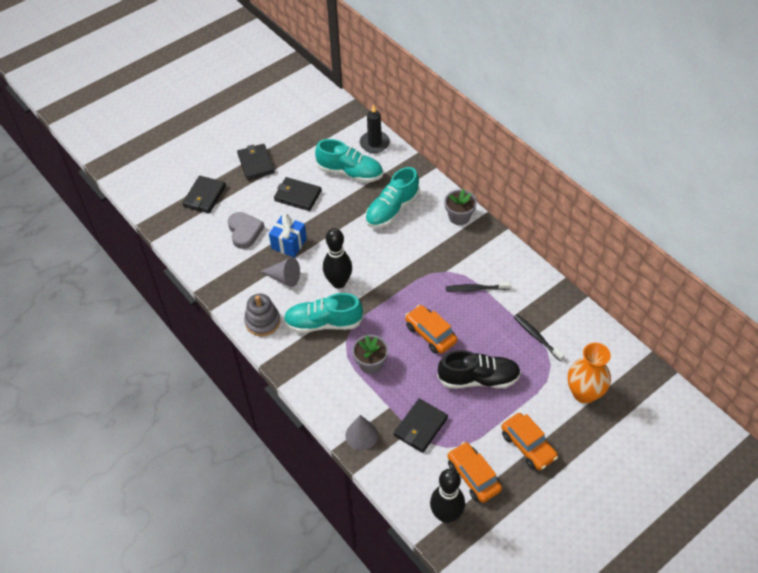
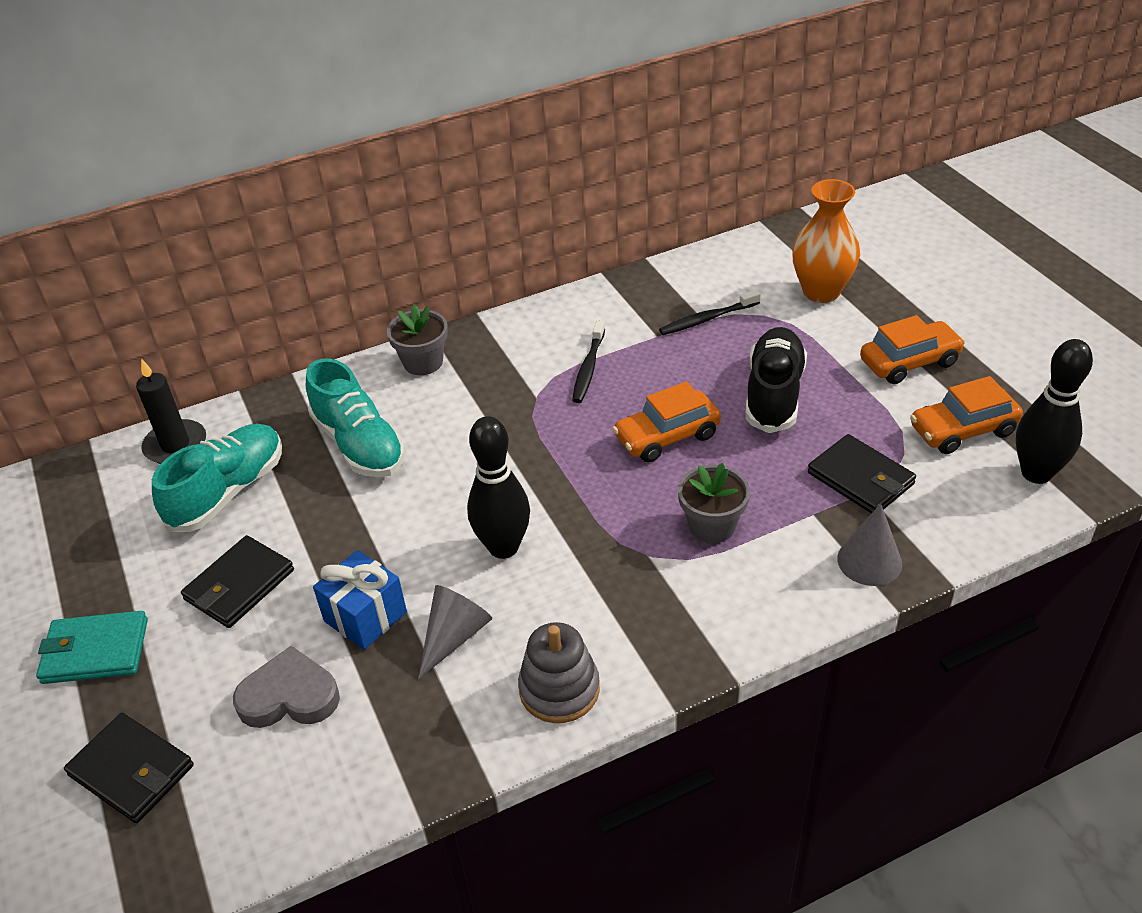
camera: 75 degrees left, 10 degrees down
black wallet [237,144,275,180] -> turquoise wallet [36,611,148,684]
turquoise shoe [283,293,363,333] -> none

